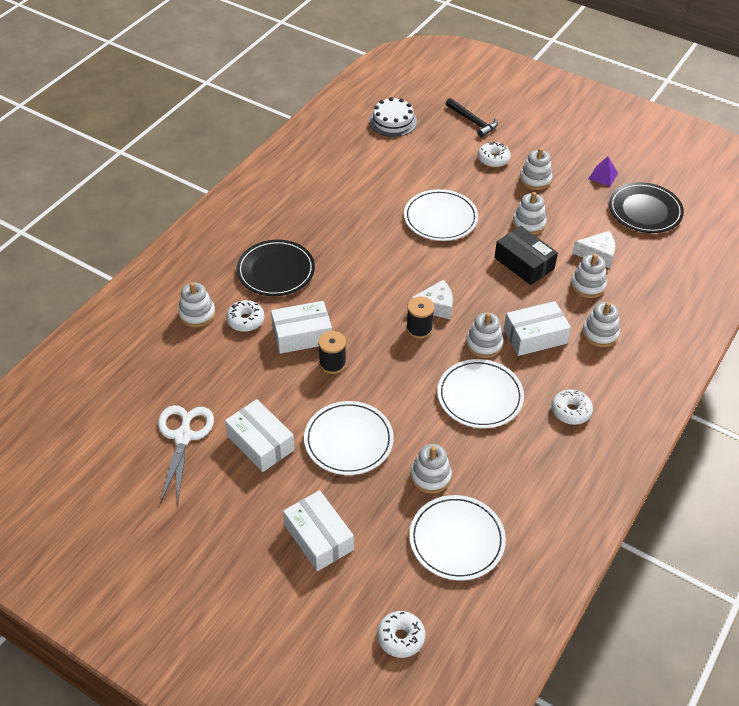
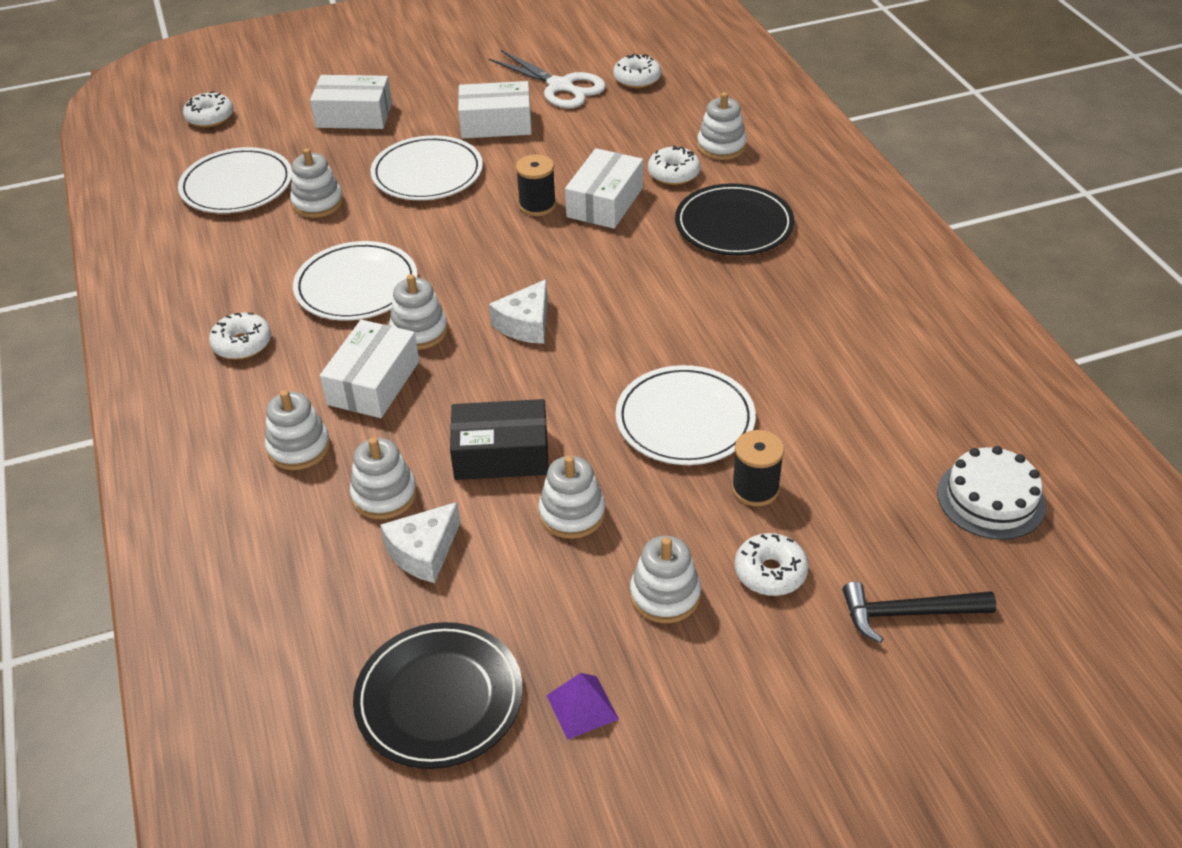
camera: 130 degrees right, 5 degrees down
black spool [406,296,435,339] -> black spool moved to [732,430,784,506]
none -> white donut [613,54,661,88]

